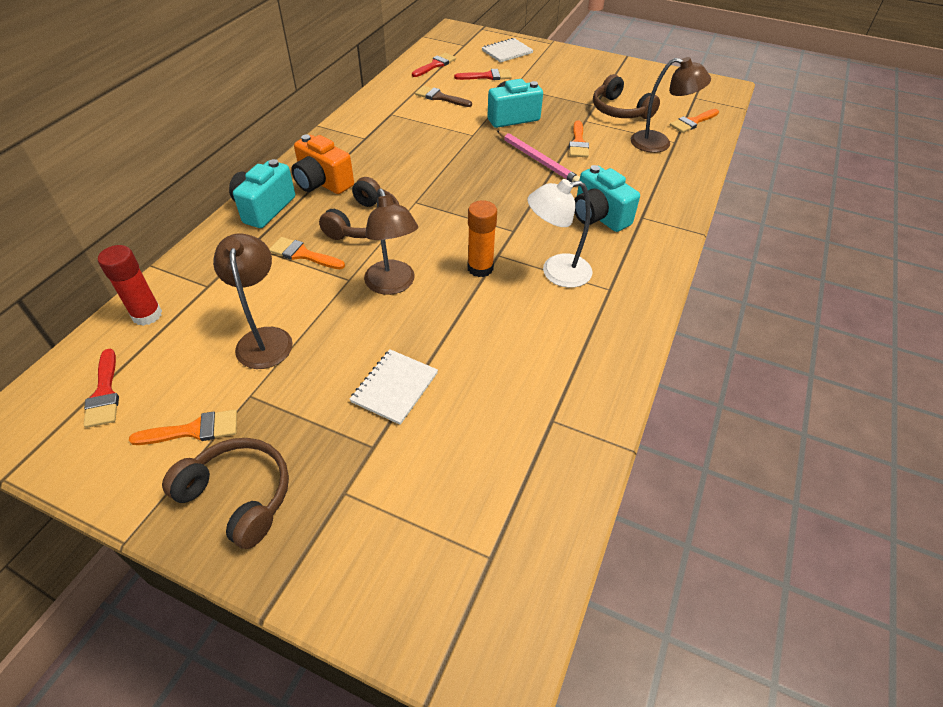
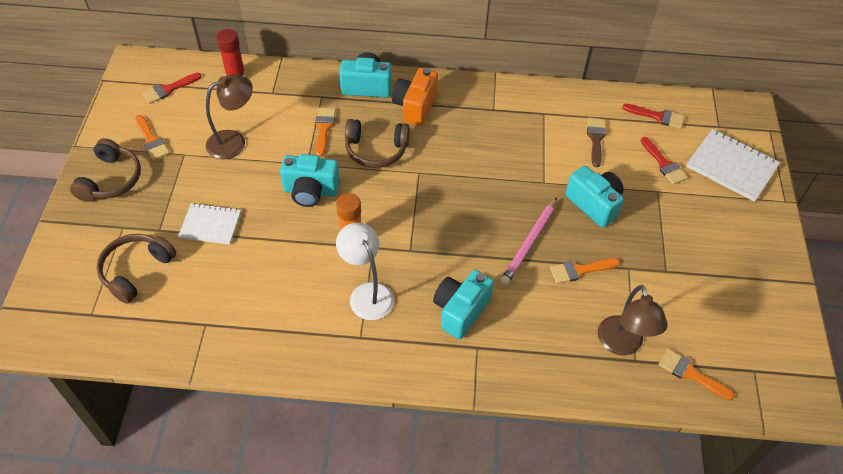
camera: 70 degrees right, 5 degrees up
brown lamp [364,188,418,295] -> turquoise camera [280,154,340,207]
white notebook [482,38,533,63] -> white notebook [686,129,780,202], size x1.52
brown headphones [593,74,660,119] -> brown headphones moved to [96,234,176,304]

